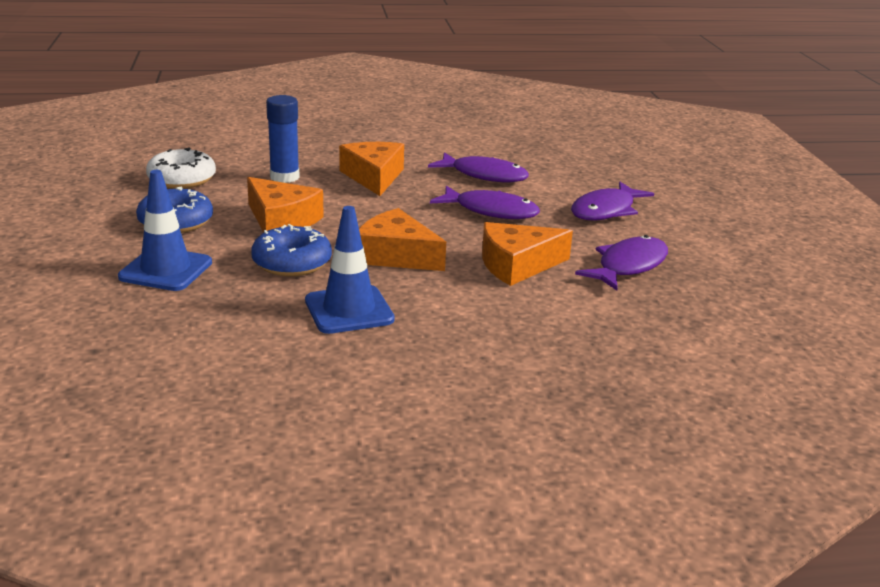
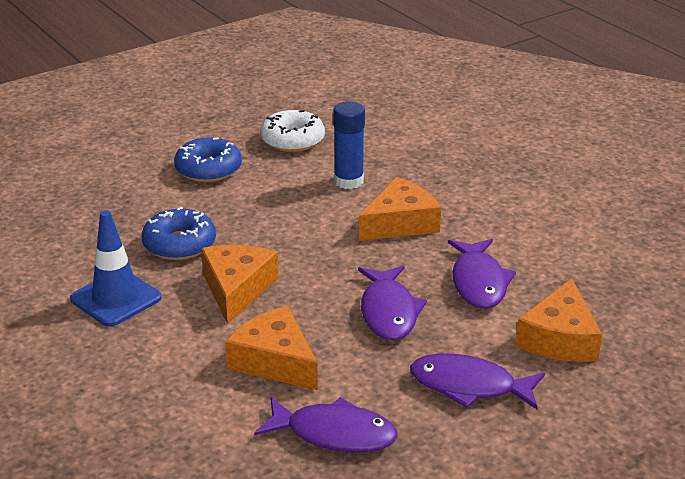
camera: 65 degrees right, 5 degrees up
blue traffic cone [118,170,212,291] -> none
orange cheese [247,177,324,233] -> orange cheese moved to [515,278,602,362]

